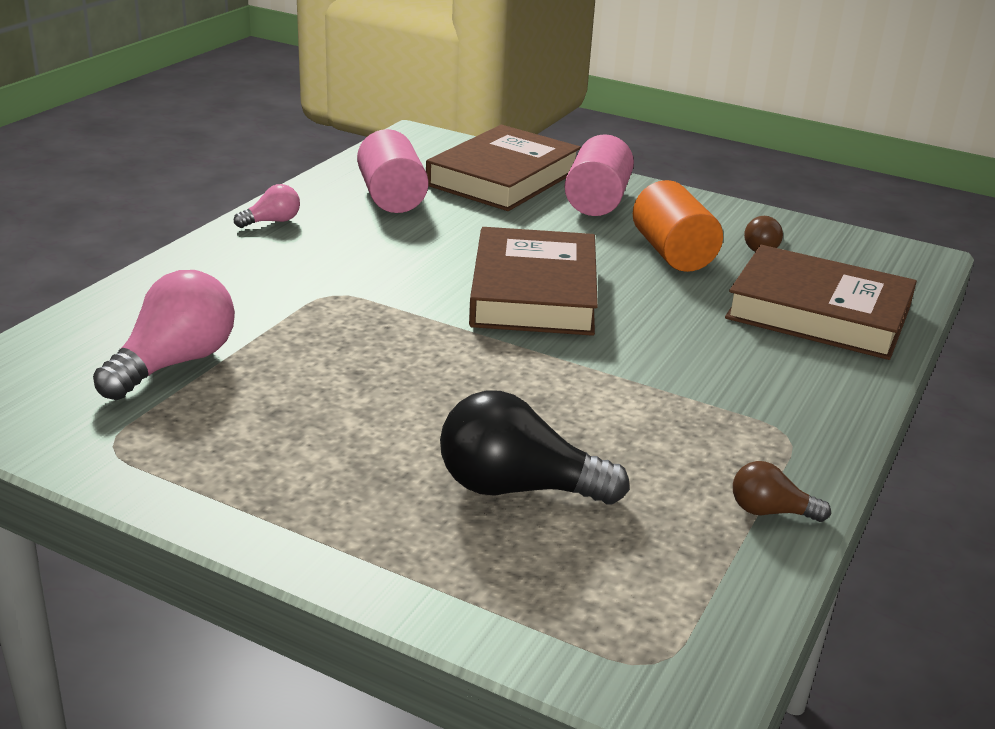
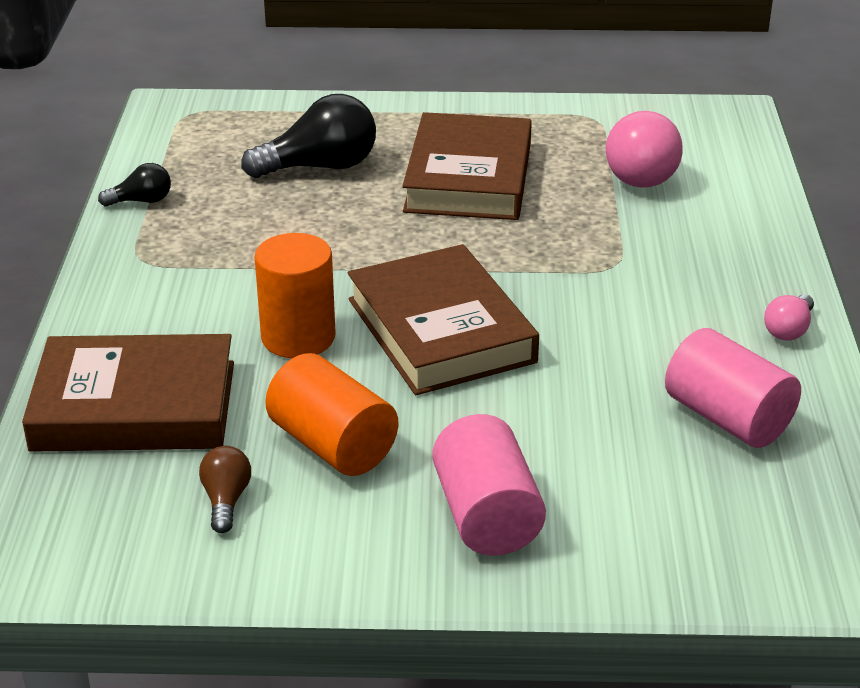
camera: 155 degrees right, 5 degrees up
brown book [426,125,581,211] -> brown book moved to [402,112,532,220]
brown light bulb [733,461,831,522] -> black light bulb [98,163,171,207]
none -> orange cylinder [255,233,336,358]

